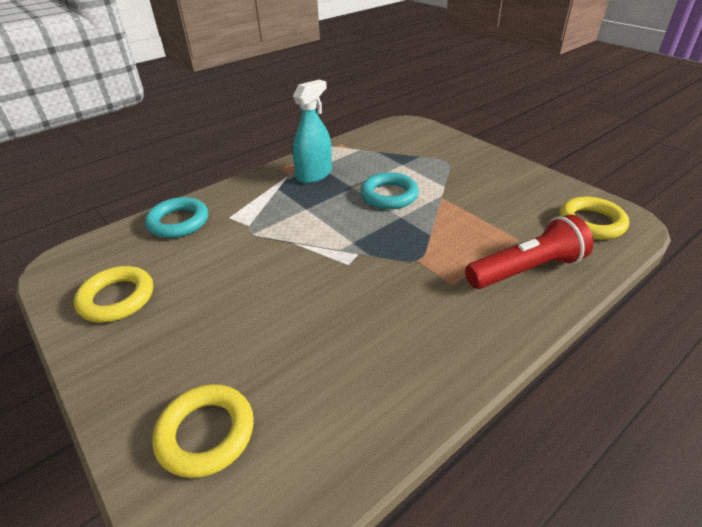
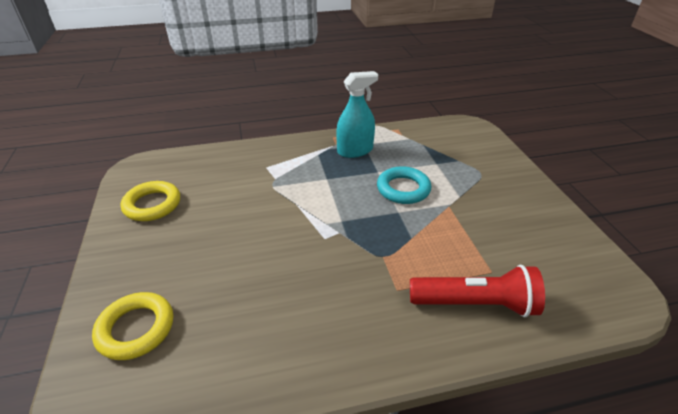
camera: 25 degrees right, 0 degrees up
turquoise ring [145,197,208,238] -> none
yellow ring [559,197,629,240] -> none

